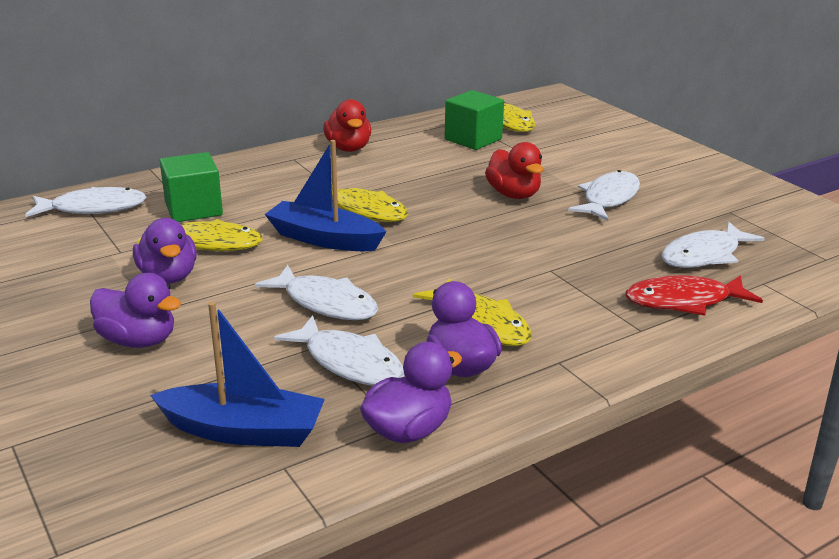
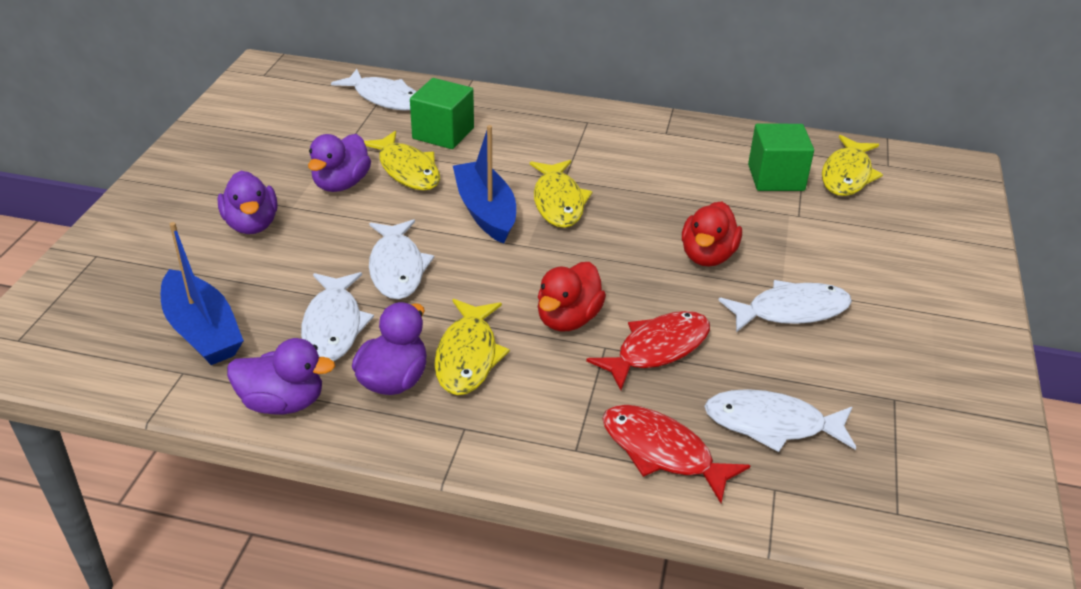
camera: 45 degrees right, 10 degrees up
red duck [323,99,371,152] -> red duck moved to [538,262,606,332]
none -> red fish [586,311,710,390]

